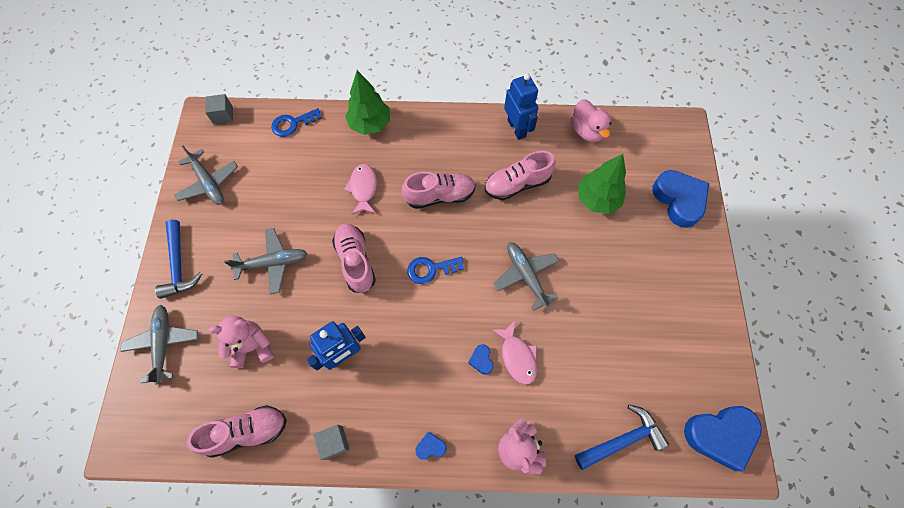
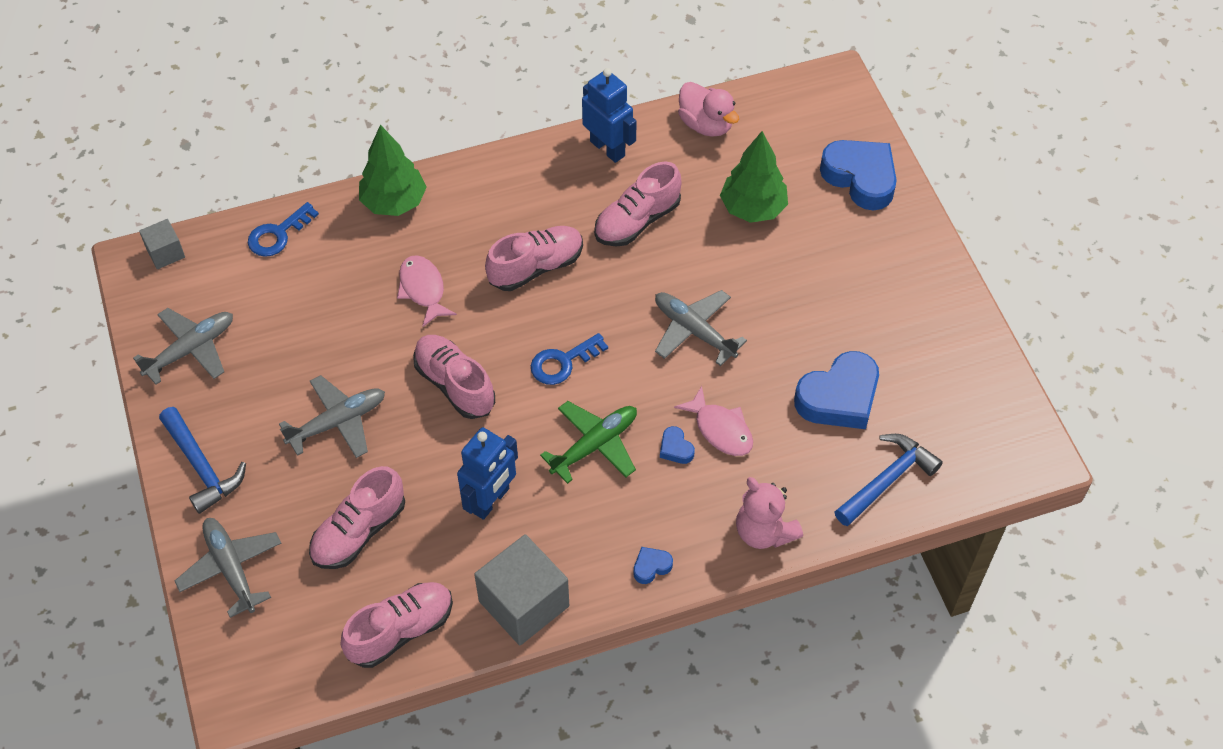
camera: 20 degrees left, 10 degrees down
grey plane [174,146,238,205] -> grey plane turned 75 degrees counterclockwise [133,308,233,385]
pink teddy bear [209,316,274,368] -> pink shoe [309,466,405,569]
grey cube [313,424,350,460] -> grey cube [474,534,569,646], size x1.89
blue heart [684,406,762,471] -> blue heart moved to [794,351,879,429]
none -> green plane [540,401,637,484]

